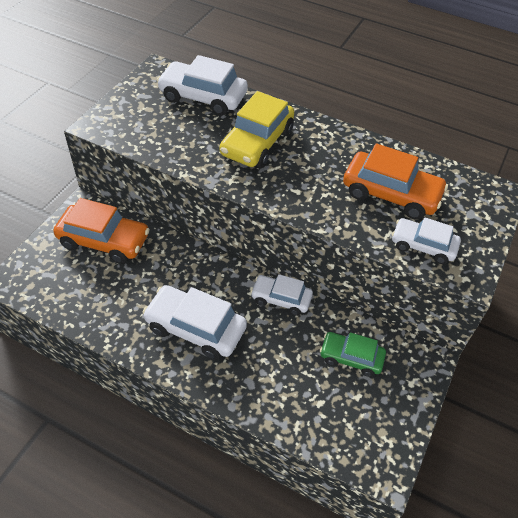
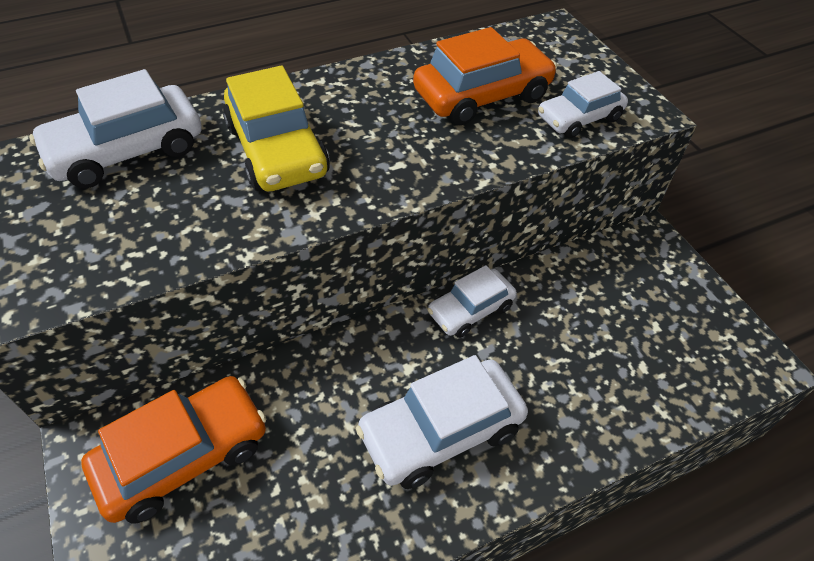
camera: 50 degrees left, 0 degrees up
green car [320,332,386,377] -> none

